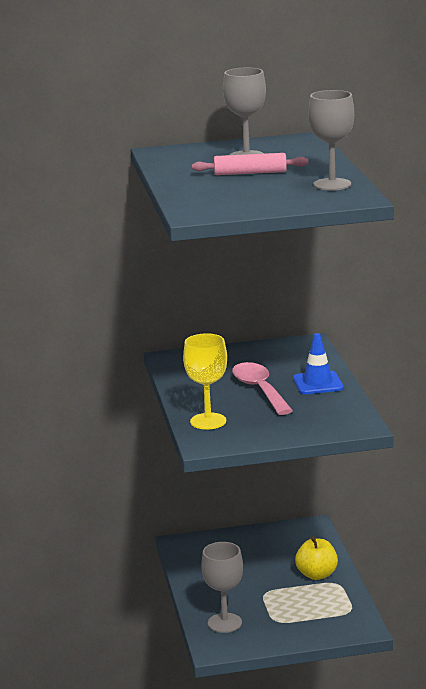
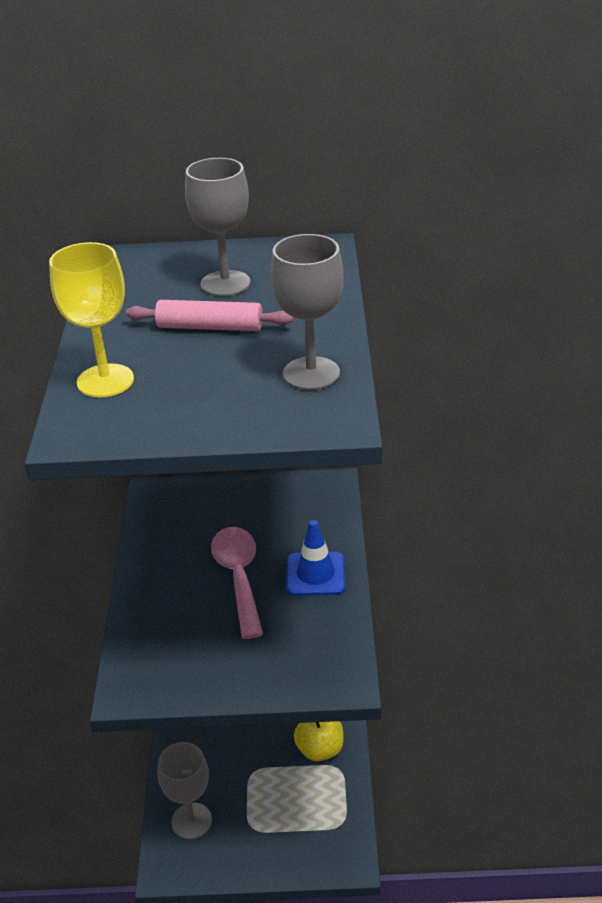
camera: 10 degrees right, 15 degrees up
yellow goblet [183,333,227,430] -> yellow goblet moved to [49,242,134,397]

